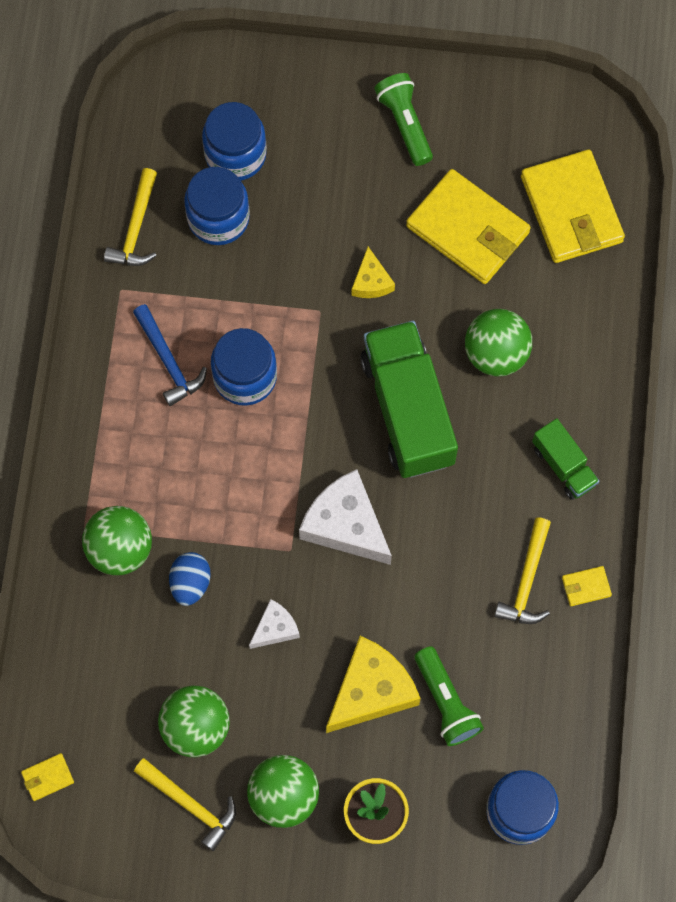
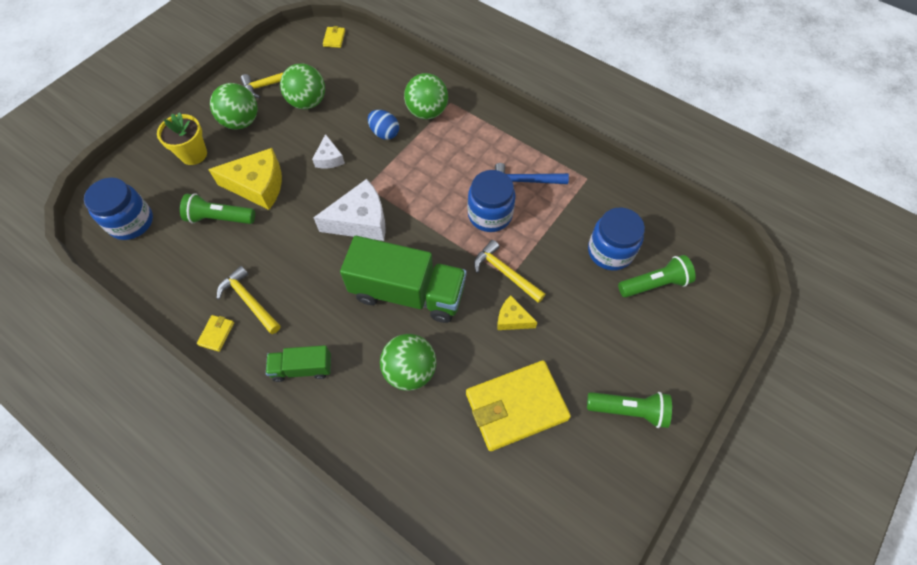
camera: 120 degrees right, 10 degrees down
yellow hammer [104,168,157,266] -> yellow hammer moved to [474,240,545,303]
blue jar [202,102,267,181] -> green flashlight [618,255,696,298]
yellow cheese [326,636,421,733] -> yellow cheese turned 75 degrees counterclockwise [208,148,282,210]
yellow wallet [521,150,625,263] -> none

